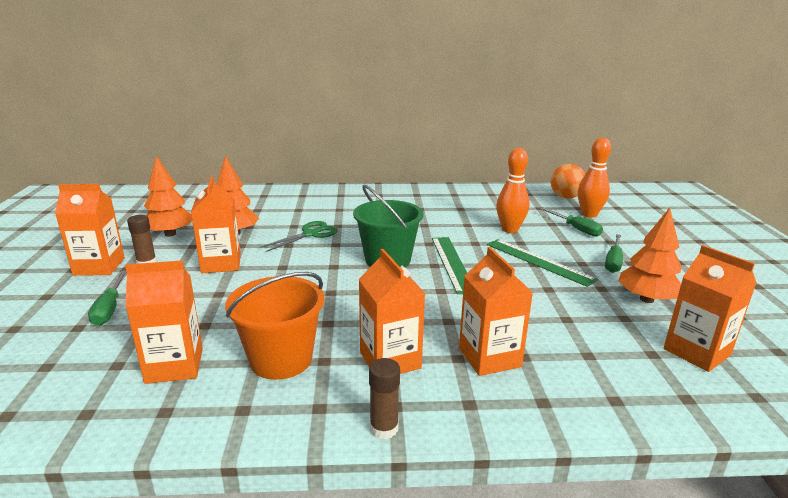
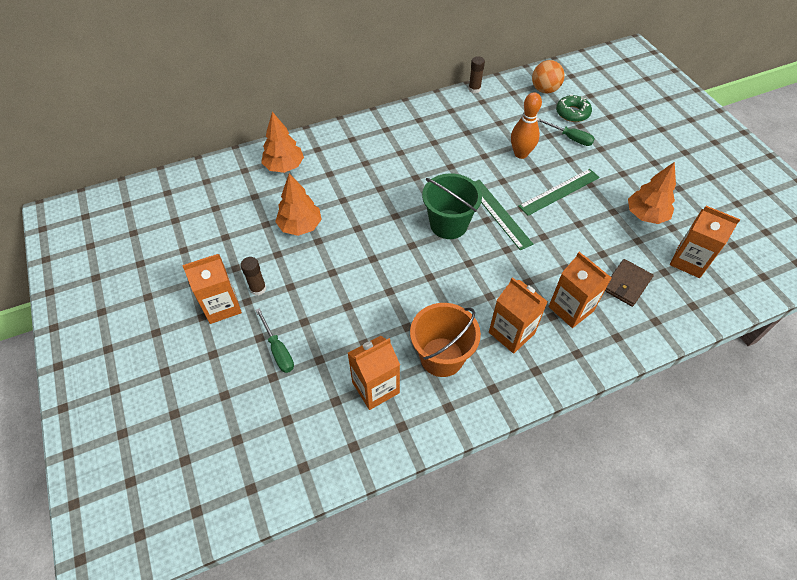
camera: 20 degrees left, 30 degrees up
orange tree [144,156,192,236] -> orange tree moved to [261,112,304,173]
orange carton [191,177,241,273] -> none
green scissors [260,221,338,252] -> none
brown glue stick [369,358,400,439] -> brown glue stick moved to [469,56,485,93]
green ruler [487,239,598,287] -> green ruler turned 60 degrees counterclockwise [518,169,600,216]
orange bowling pin [578,138,611,218] -> green donut [556,95,592,122]
green screwdriver [605,234,623,273] -> none
none -> brown wallet [605,259,654,307]

